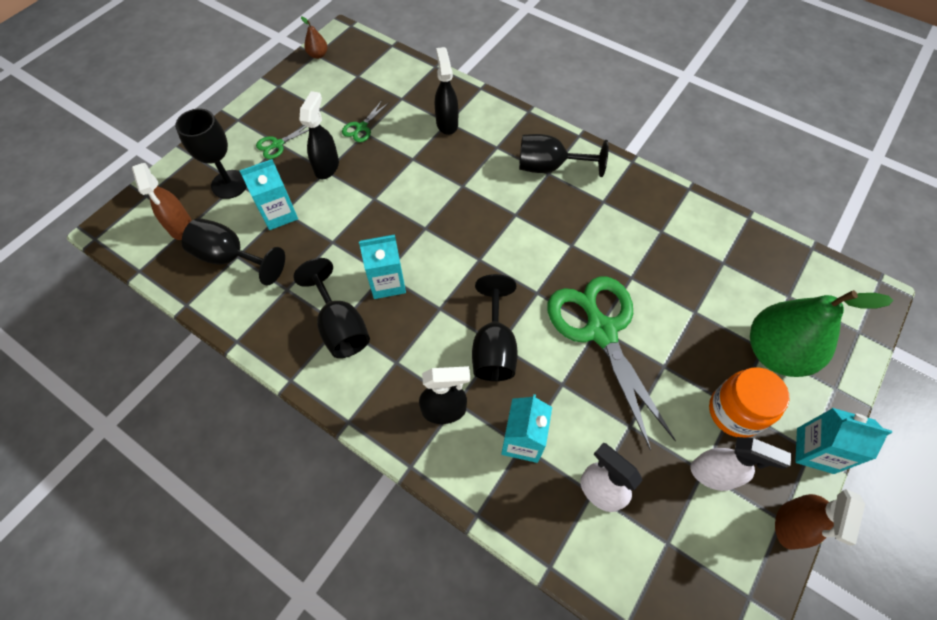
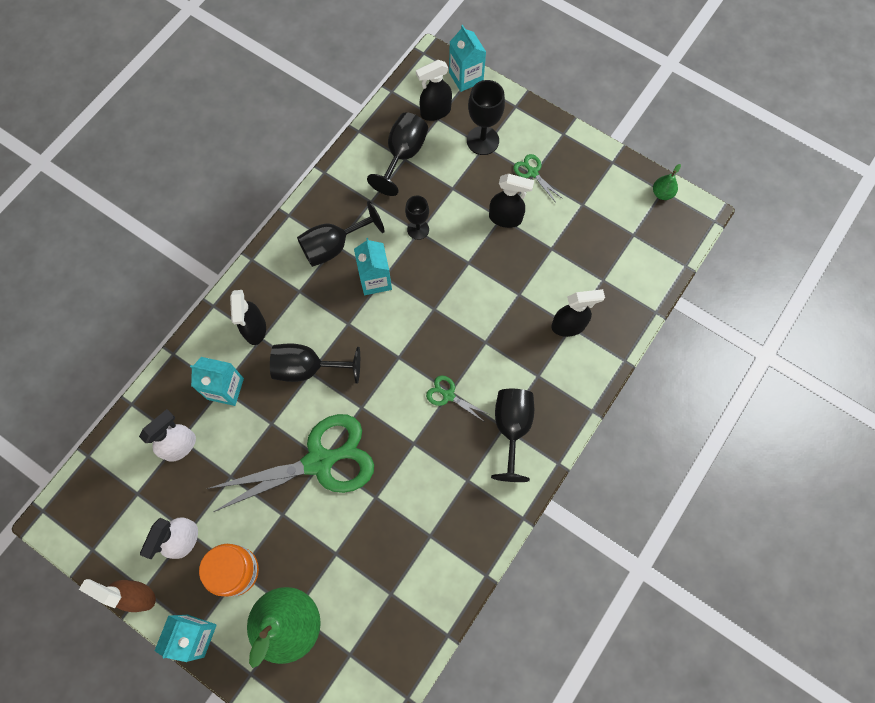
camera: 90 degrees right, 10 degrees up
brown spray bottle [132,163,192,240] -> black spray bottle [416,60,452,121]
turquoise carton [240,159,298,230] -> turquoise carton moved to [449,25,486,92]
brown pear [301,16,328,59] -> green pear [653,164,681,200]
green scissors [342,101,389,142] -> green scissors moved to [426,376,488,421]
none -> black goblet [405,196,429,240]

